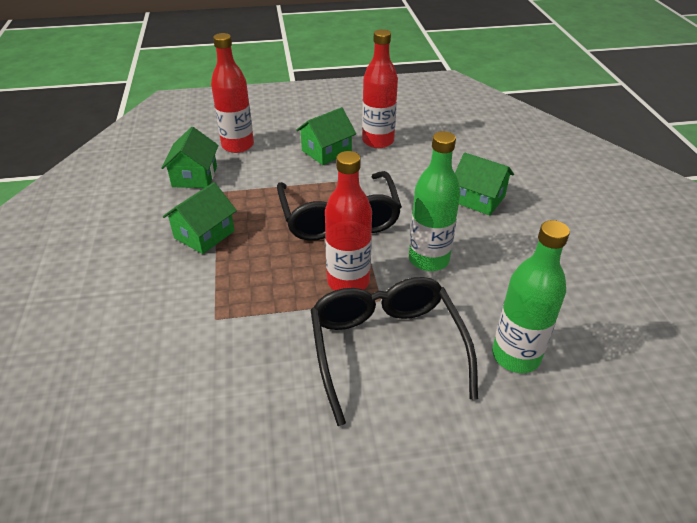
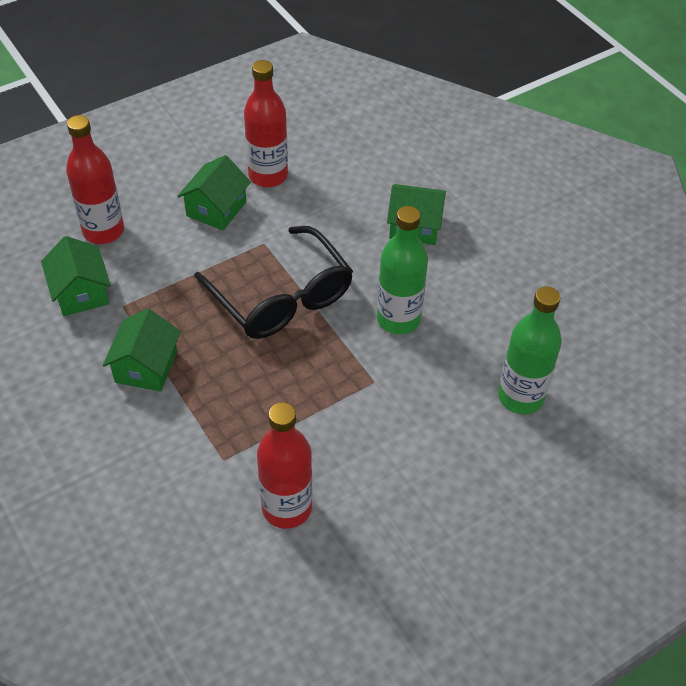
camera: 25 degrees left, 10 degrees up
black glasses [311,277,478,426] -> none
red bottle [325,151,372,291] -> red bottle moved to [257,402,312,529]

